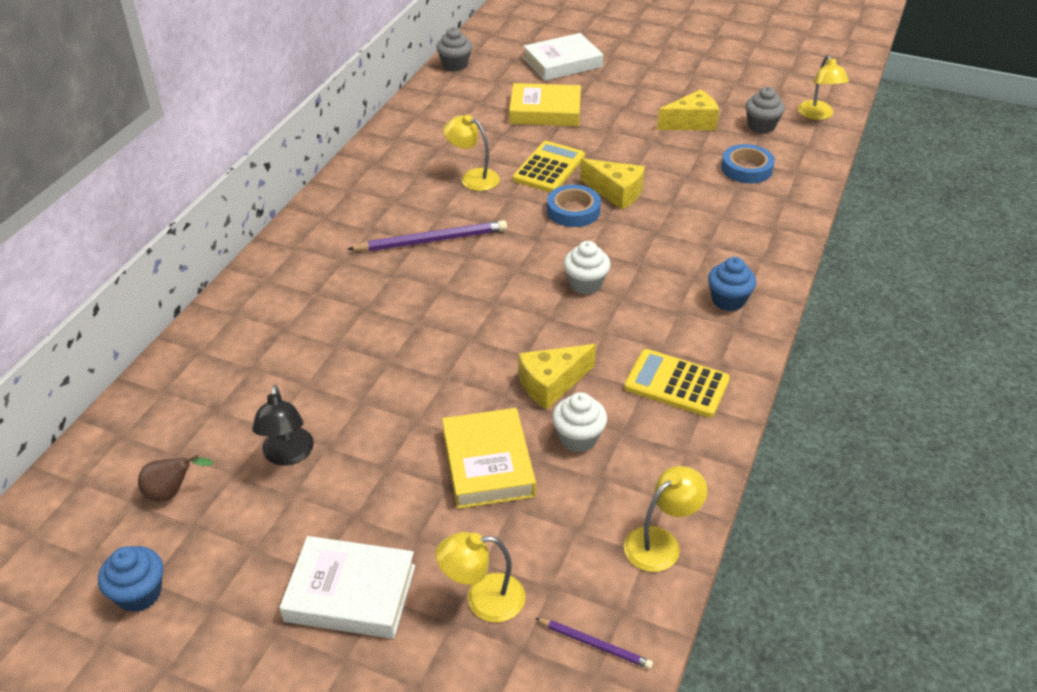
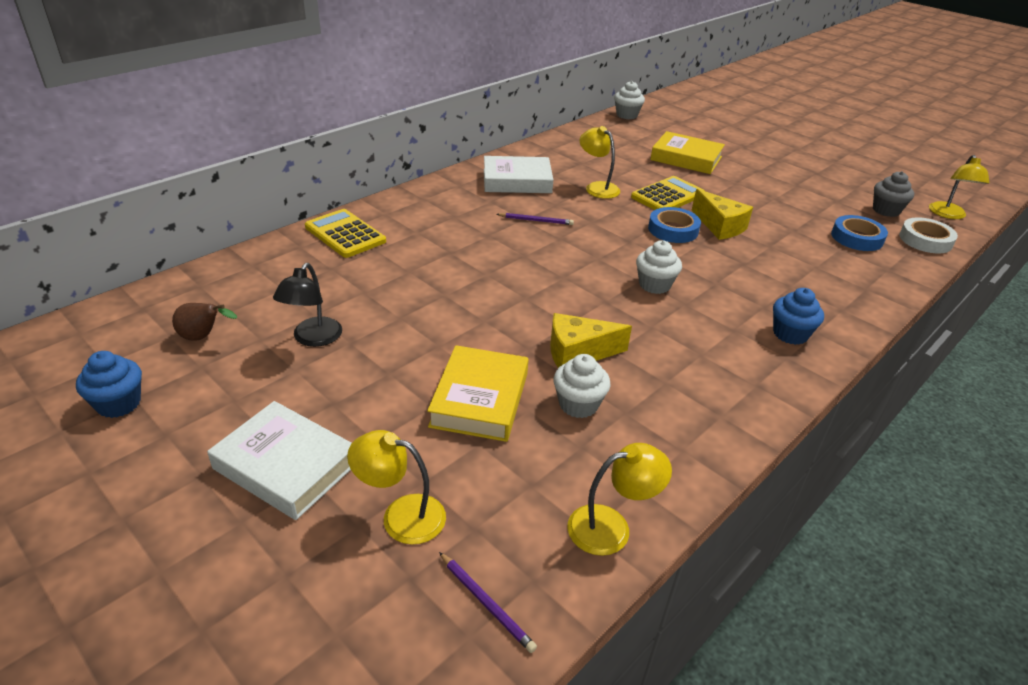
camera: 20 degrees right, 5 degrees down
purple pencil [347,220,507,251] -> purple pencil [496,213,574,225], size x0.54
grey cupcake [436,27,472,71] -> white cupcake [614,81,645,119]
white book [523,33,603,81] -> white book moved to [484,156,553,193]
yellow calculator [624,349,730,418] -> yellow calculator moved to [305,209,386,258]
yellow cheese [657,89,719,130] -> none
none -> white tape [899,217,958,254]

